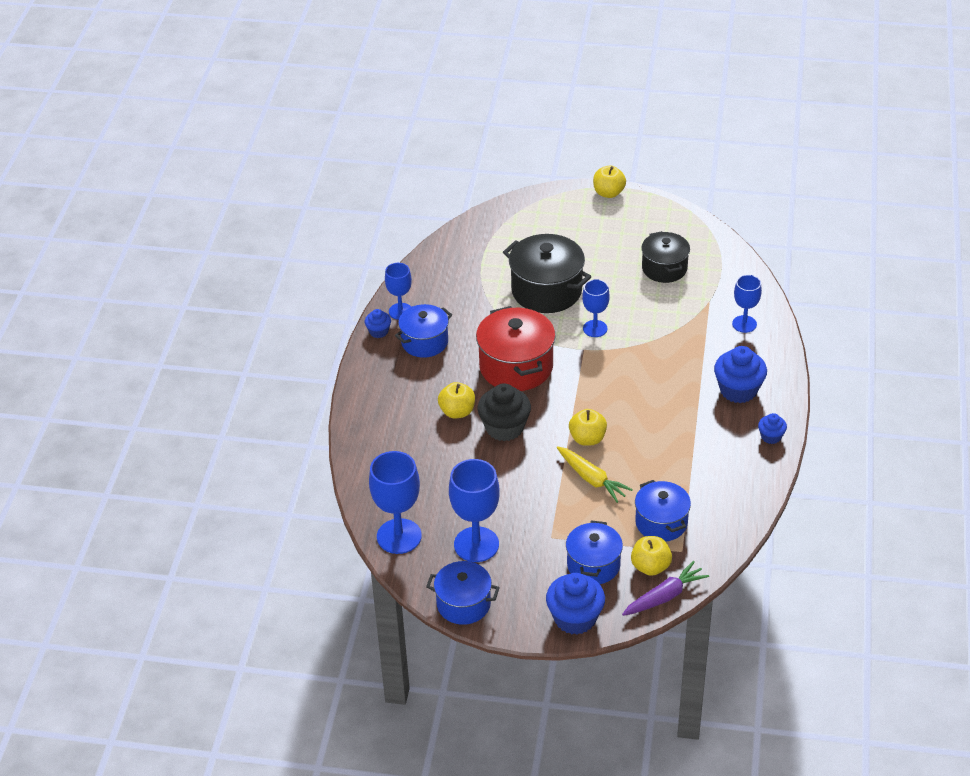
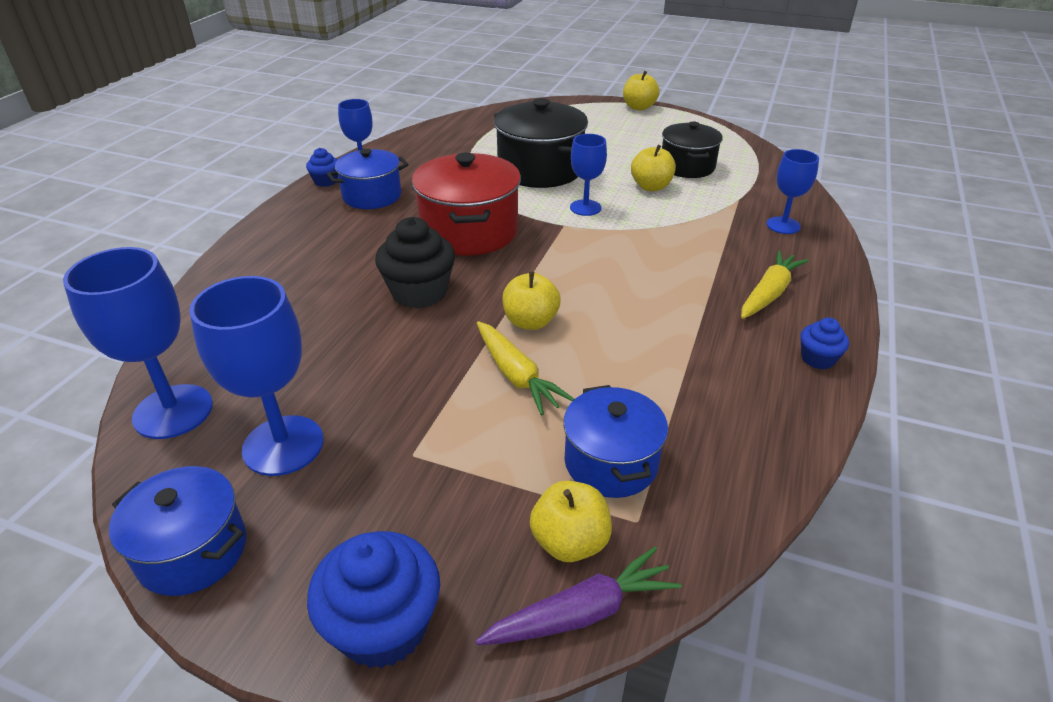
camera: 10 degrees right, 5 degrees down
yellow apple [438,382,475,419] -> yellow apple moved to [631,145,676,191]
blue pot [566,520,623,584] -> none
blue cupcake [714,346,767,403] -> yellow carrot [741,250,809,319]

